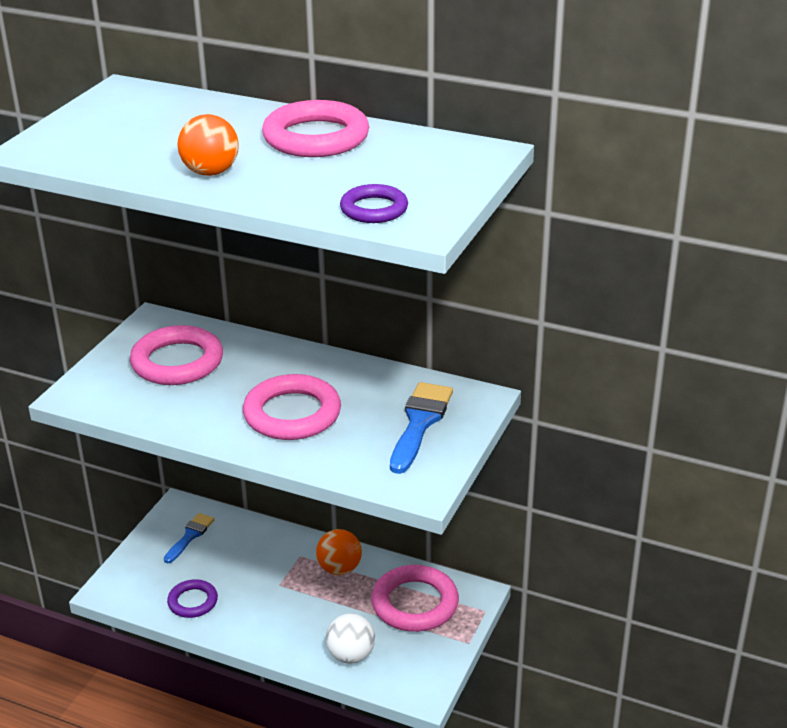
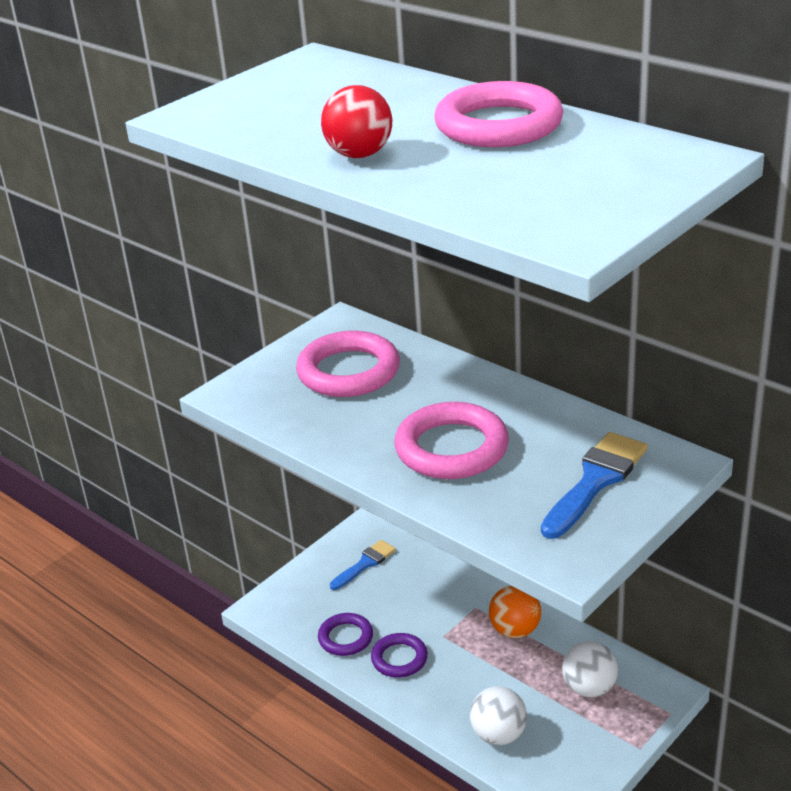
camera: 20 degrees right, 0 degrees up
orange ball [177,114,239,176] -> red ball [321,85,392,158]
purple ring [340,184,408,223] -> purple ring moved to [371,633,428,677]
pink ring [371,565,459,632] -> white ball [562,641,618,697]

